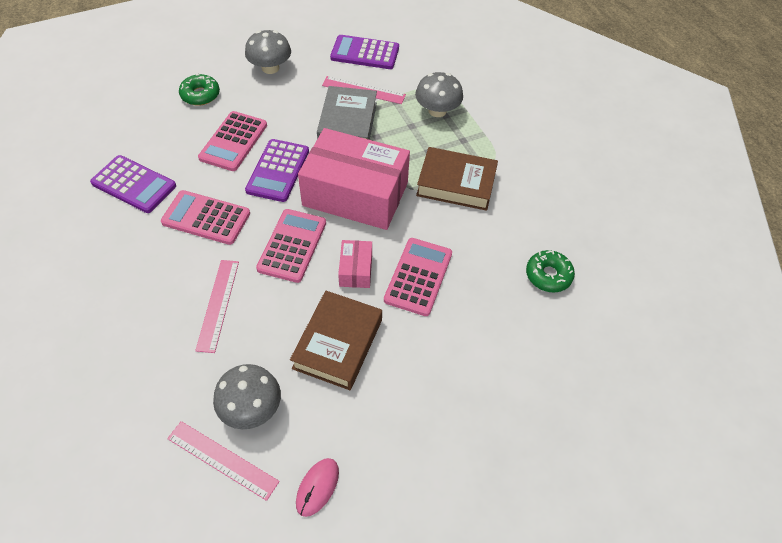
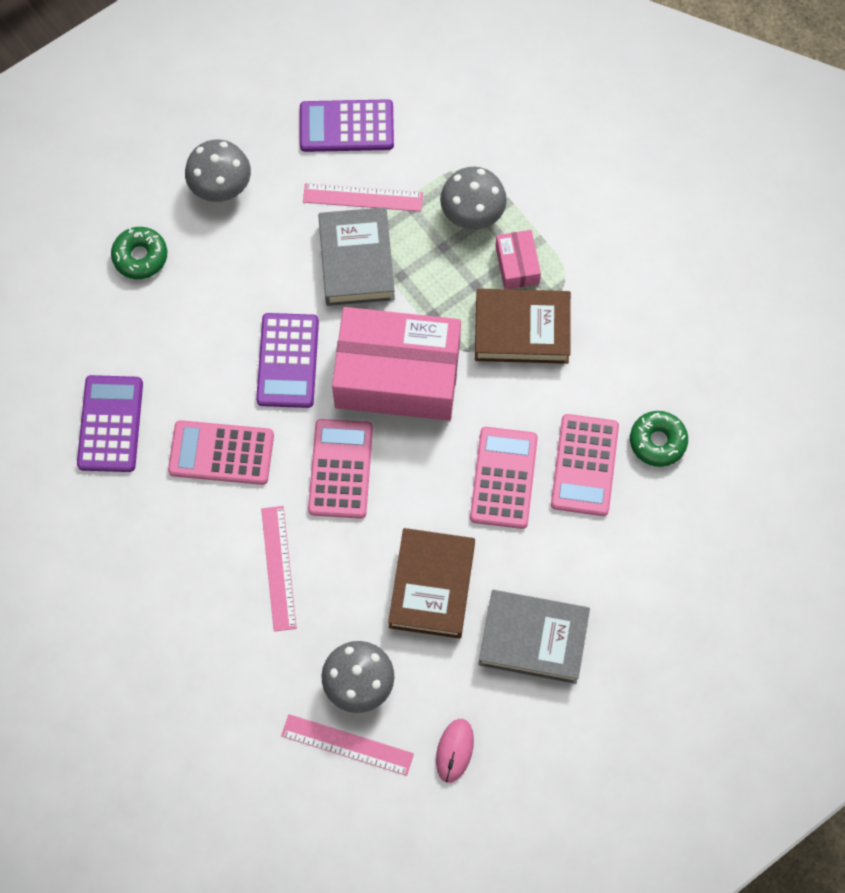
camera: 10 degrees left, 15 degrees up
purple calculator [90,155,176,213] -> purple calculator turned 105 degrees counterclockwise [77,375,143,472]
pink calculator [198,111,267,171] -> pink calculator moved to [551,414,619,516]
pink box [338,240,372,288] -> pink box moved to [495,230,541,289]
none -> grey book [478,590,590,684]

